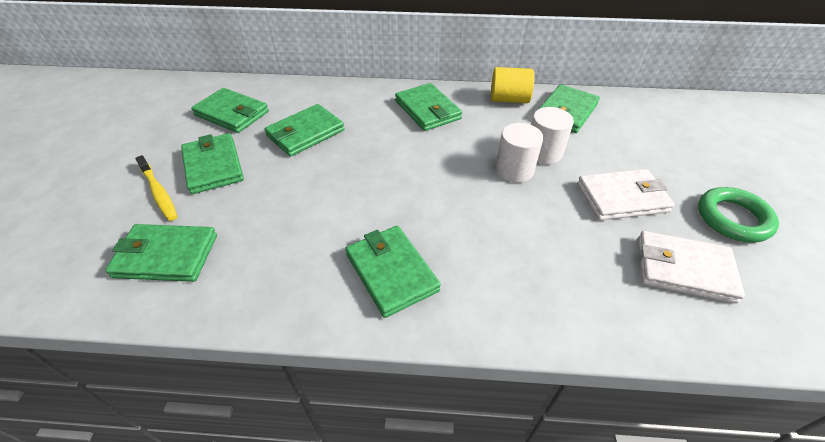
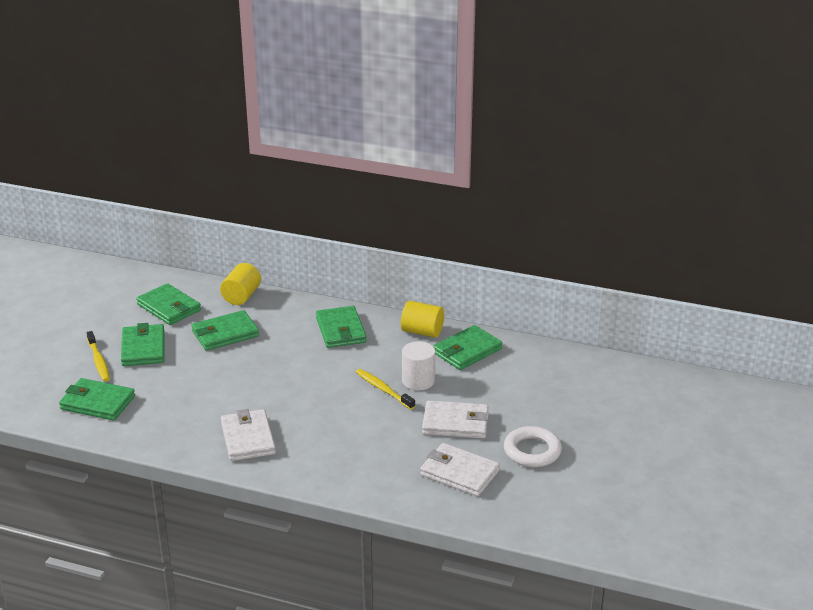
camera: 15 degrees right, 15 degrees down
green wallet [345,226,441,318] -> white wallet [221,409,276,461]
white cylinder [496,123,544,183] -> yellow toothbrush [356,369,415,410]
green ring [698,187,779,243] -> white ring [504,426,562,467]
none -> yellow cylinder [220,263,261,305]

